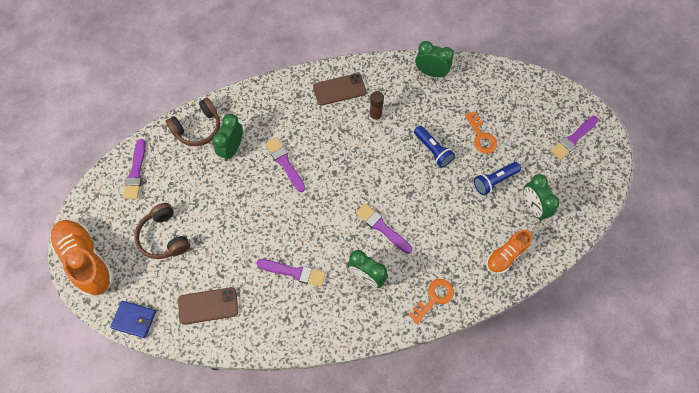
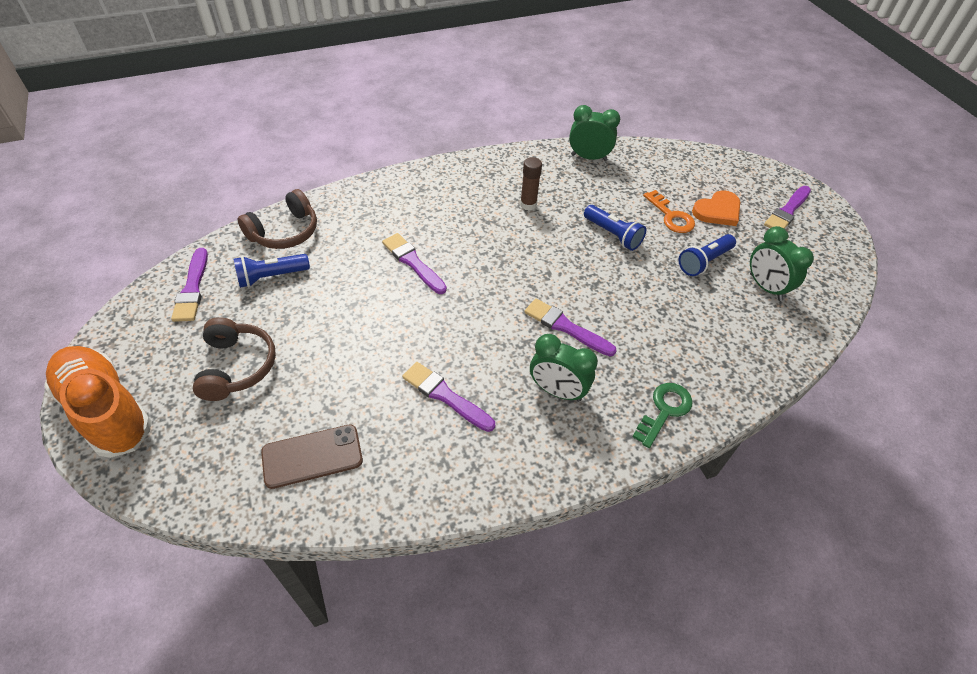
camera: 10 degrees left, 15 degrees down
blue wallet [110,301,156,338] -> none
brown headphones [134,203,190,259] -> brown headphones turned 150 degrees counterclockwise [193,317,276,401]
green clock [212,114,243,161] -> none
purple brush [256,259,326,287] -> purple brush turned 150 degrees counterclockwise [402,362,495,432]
brown phone [313,73,366,105] -> none
orange key [408,279,454,324] -> green key [632,383,692,448]
orange shoe [487,230,532,274] -> none
none -> blue flashlight [234,254,310,288]
none -> orange heart [692,190,740,226]

